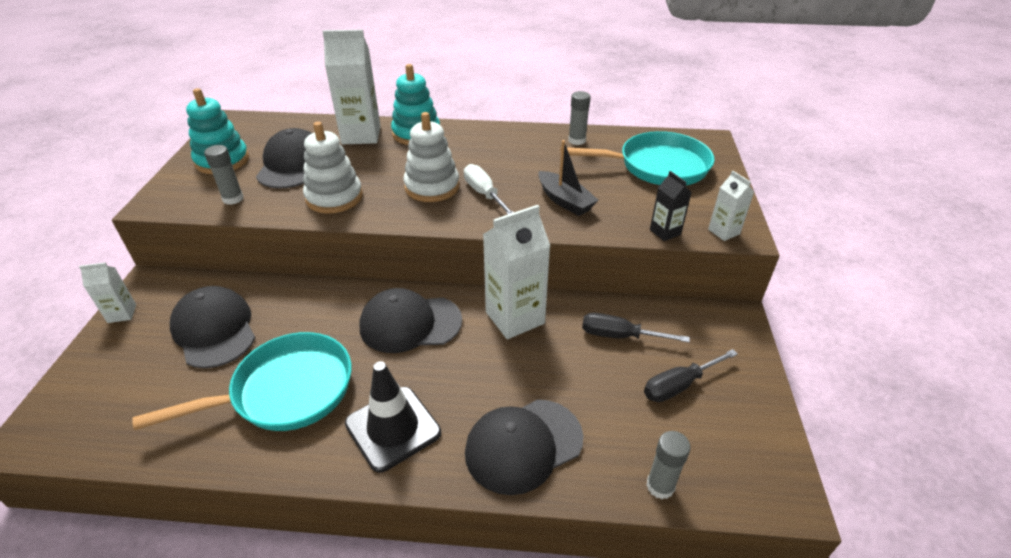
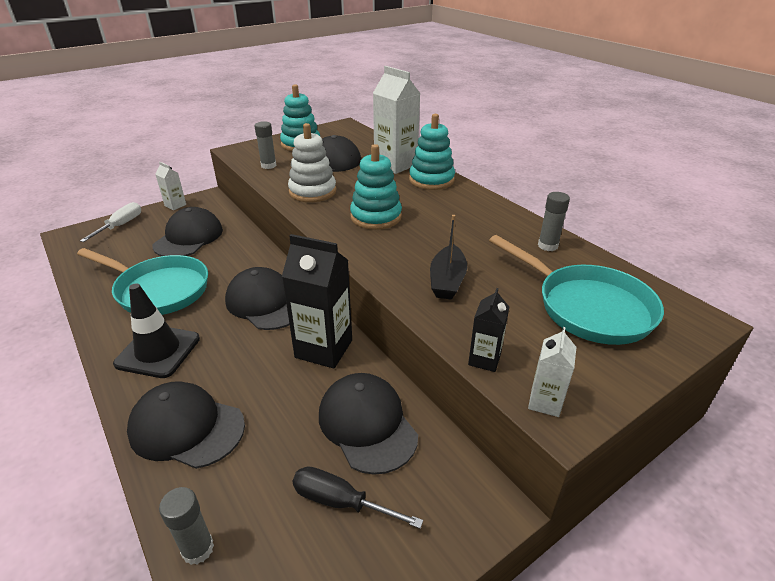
camera: 50 degrees right, 5 degrees down
white stacking toy [404,112,460,202] -> turquoise stacking toy [350,144,402,230]
white screwdriver [464,164,514,214] -> white screwdriver moved to [80,202,141,242]
white carton [483,205,550,339] -> black carton [282,234,352,369]
black screwdriver [582,313,690,343] -> black cap [319,373,418,475]

